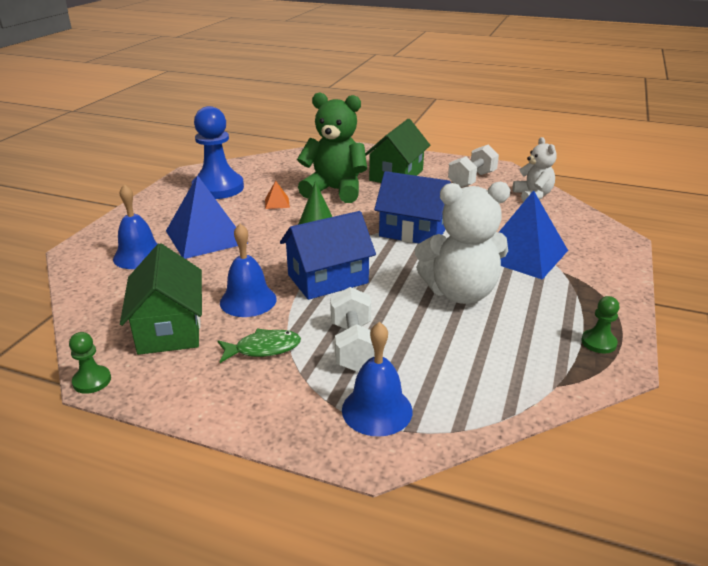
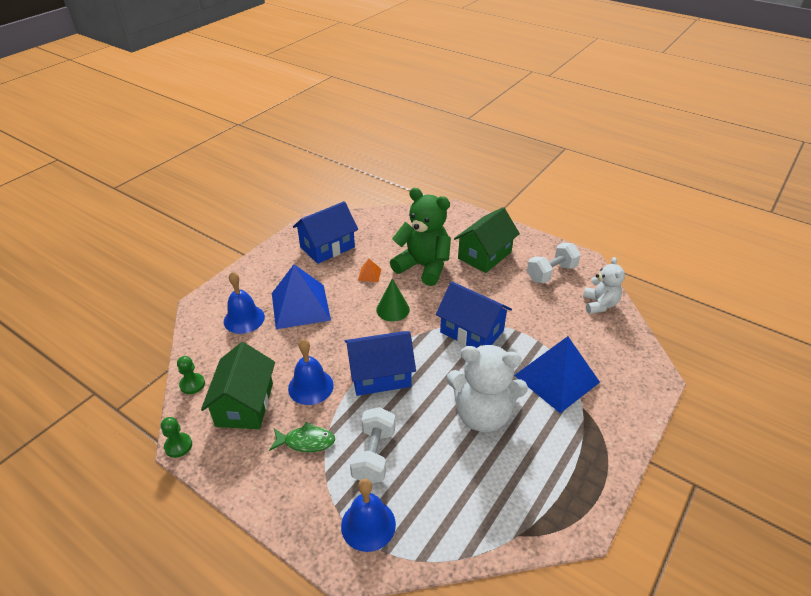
camera: 15 degrees right, 10 degrees up
blue pawn [192,106,244,199] -> blue house [293,201,358,264]
green pawn [581,296,619,354] -> green pawn moved to [177,356,205,394]

